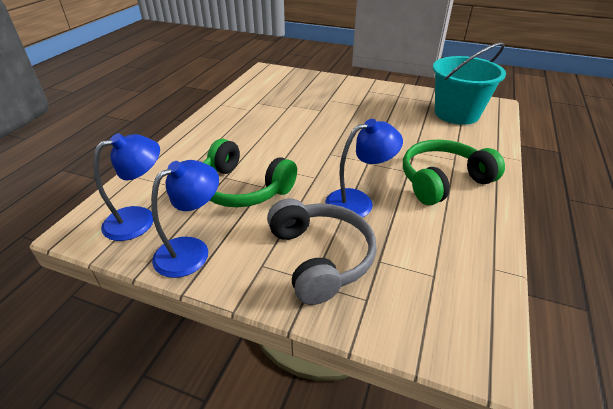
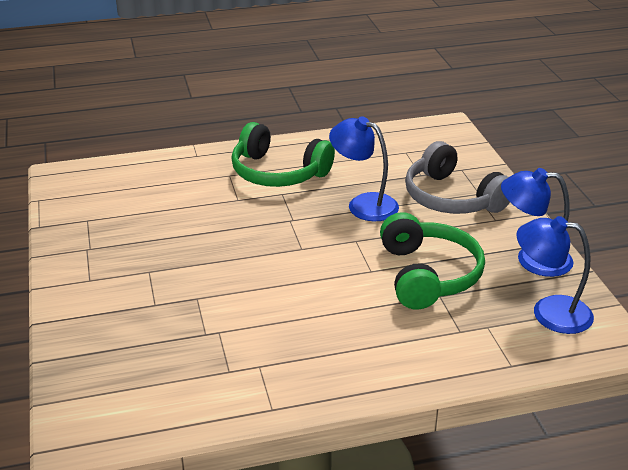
camera: 125 degrees left, 5 degrees down
grey headphones [267,198,377,305] -> grey headphones turned 75 degrees counterclockwise [405,141,510,214]
turquoise bucket [433,42,506,125] -> none

